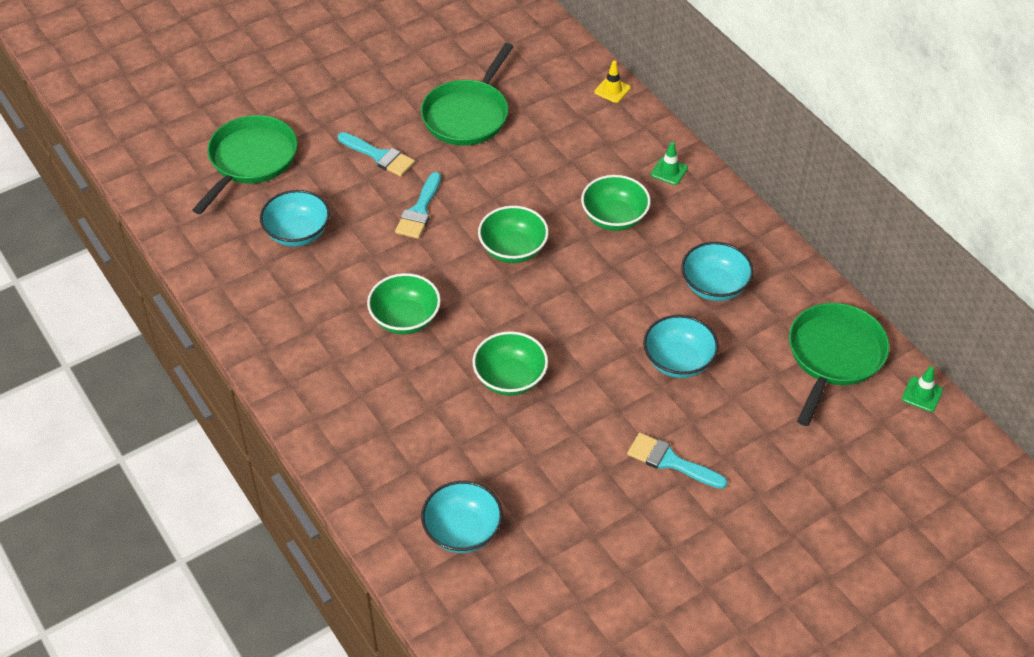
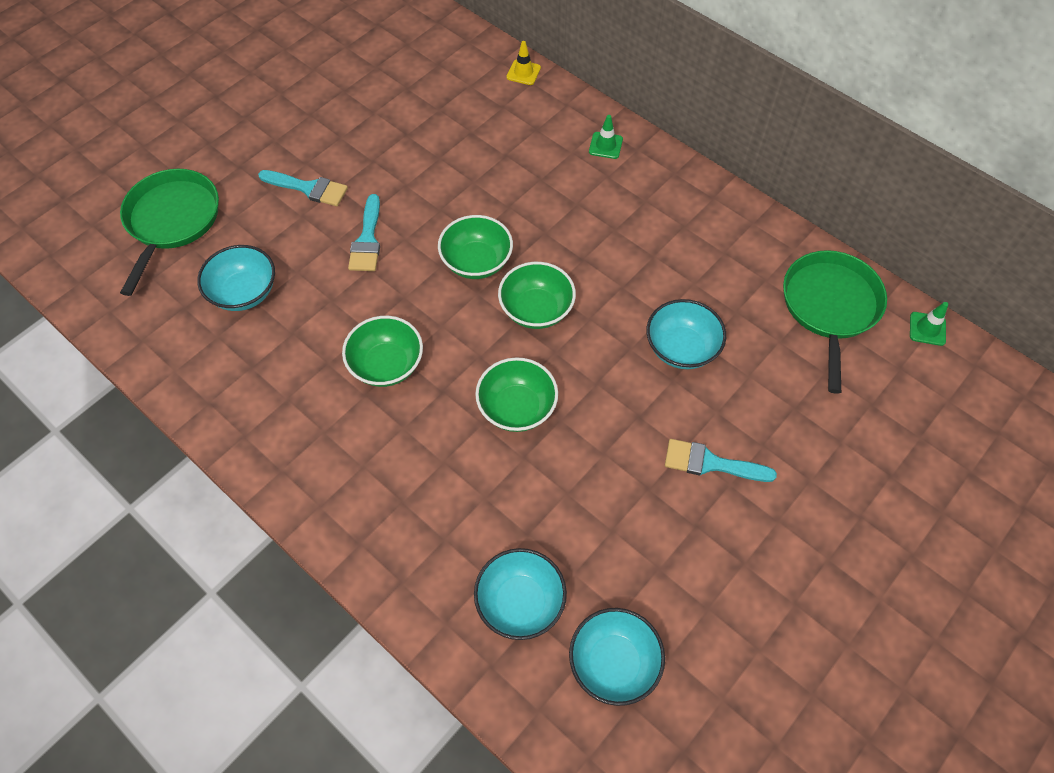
camera: 15 degrees left, 10 degrees up
green pan [421,43,513,146] -> none
green bowl [581,175,651,231] -> green bowl moved to [498,262,576,329]
turquoise bowl [681,242,754,301] -> turquoise bowl moved to [569,608,665,706]

